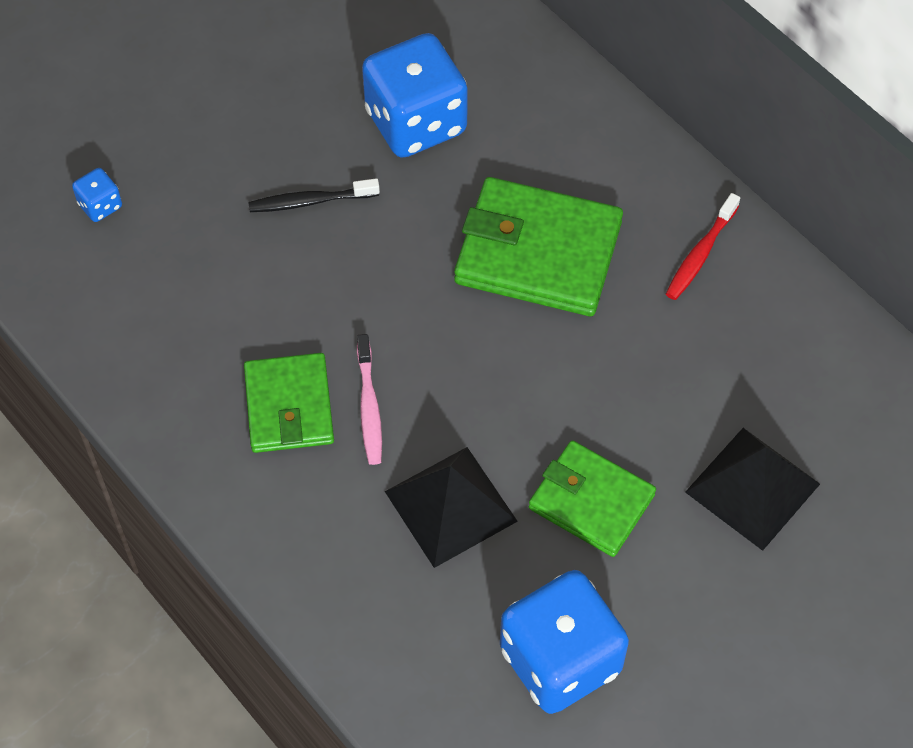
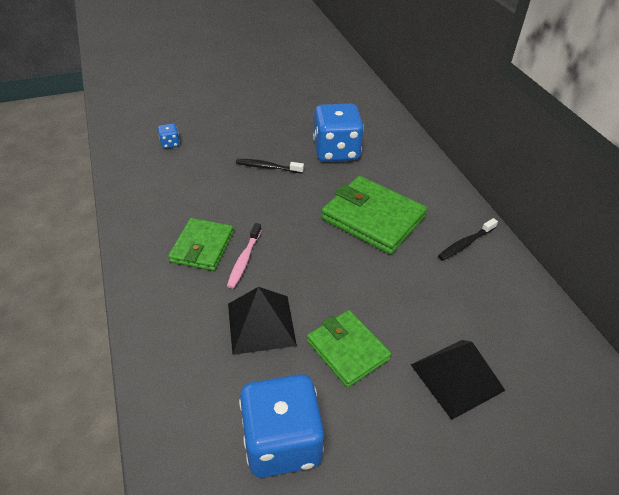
camera: 20 degrees right, 15 degrees down
red toothbrush [666,193,740,300] -> black toothbrush [438,218,498,261]

